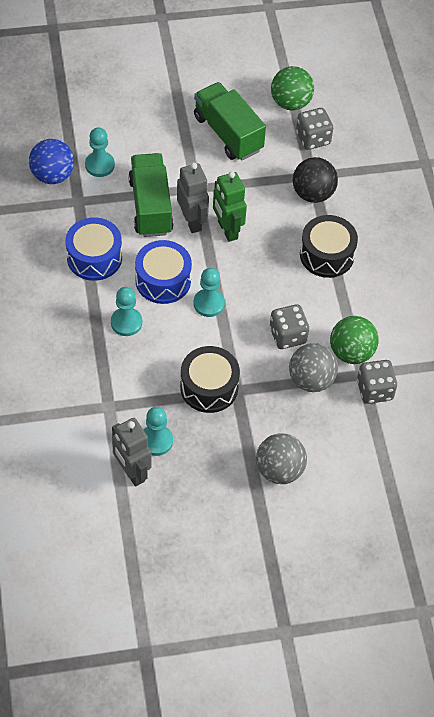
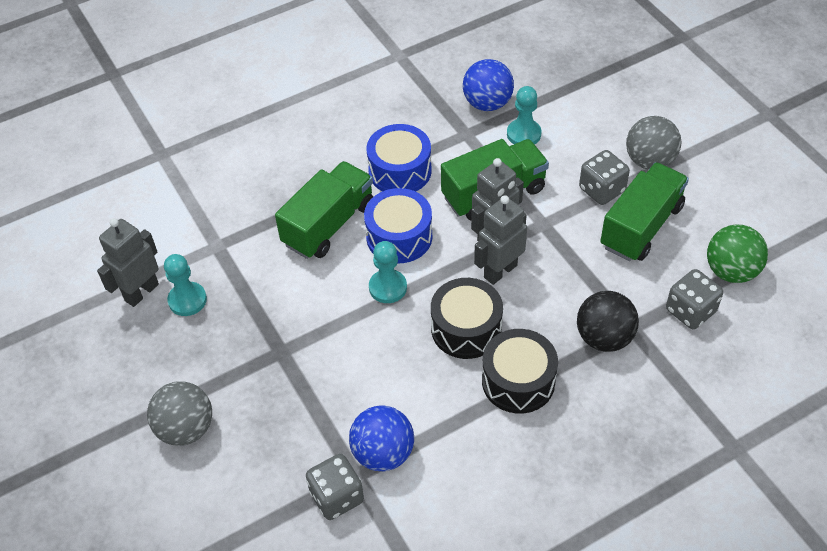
camera: 75 degrees right, 5 degrees down
turquoise pawn [111,287,142,336] -> green truck [275,161,373,259]
black drum [180,346,240,413] -> black drum moved to [431,278,503,359]
green robot [213,171,247,242] -> grey robot [474,195,527,285]
grey dice [270,304,309,349] -> grey dice moved to [579,150,630,205]
grey ball [289,343,338,392] -> grey ball moved to [626,116,682,170]
green ball [330,316,379,364] -> blue ball [349,406,414,471]

